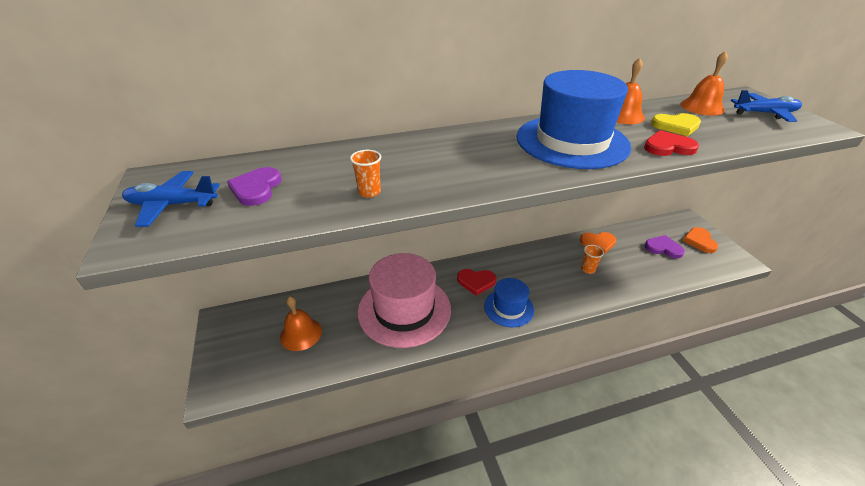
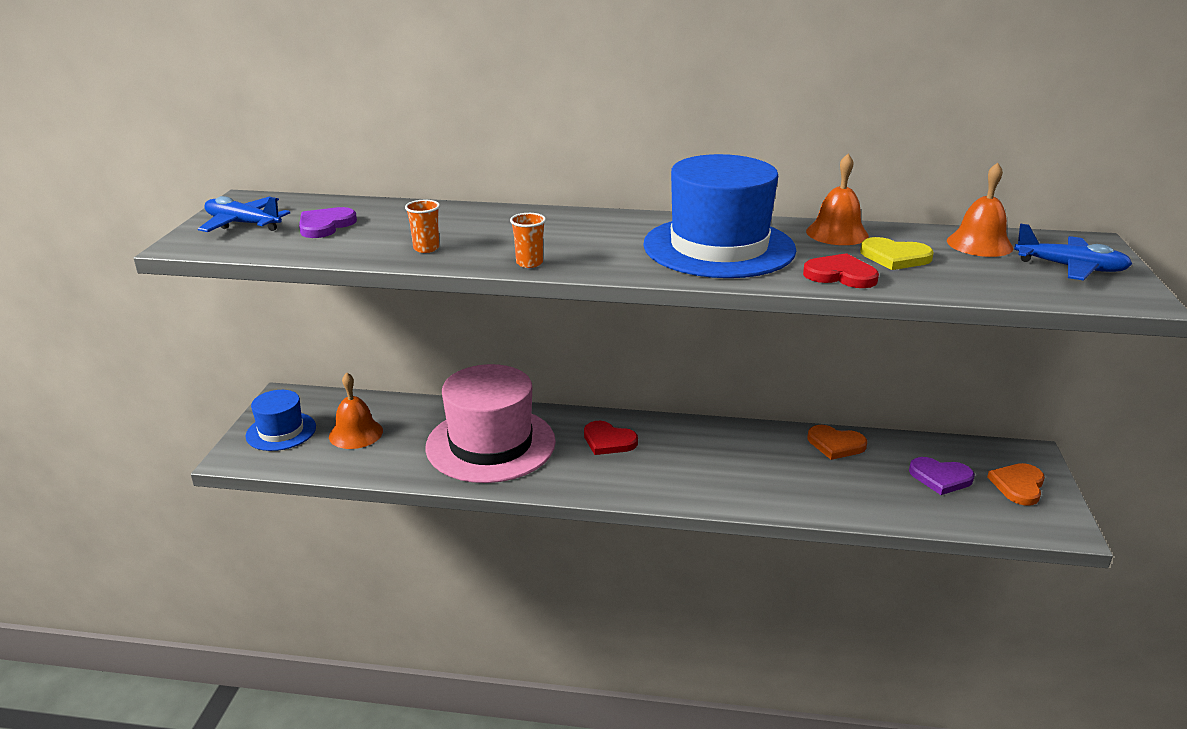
camera: 25 degrees right, 10 degrees down
blue hat [484,278,534,327] -> blue hat moved to [246,390,316,451]
orange cup [581,245,604,274] -> orange cup moved to [510,213,546,268]
purple heart [644,235,685,259] -> purple heart turned 150 degrees clockwise [909,457,975,495]

